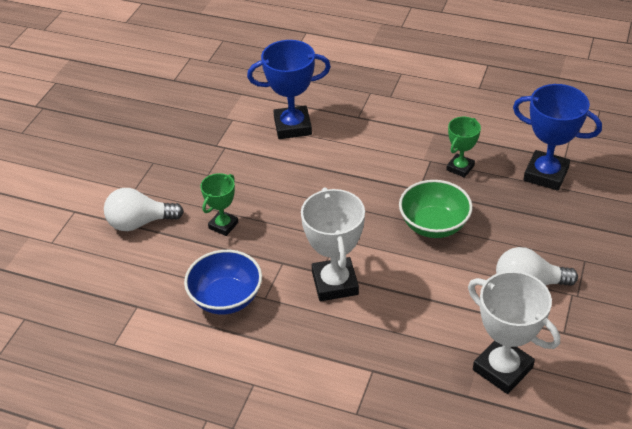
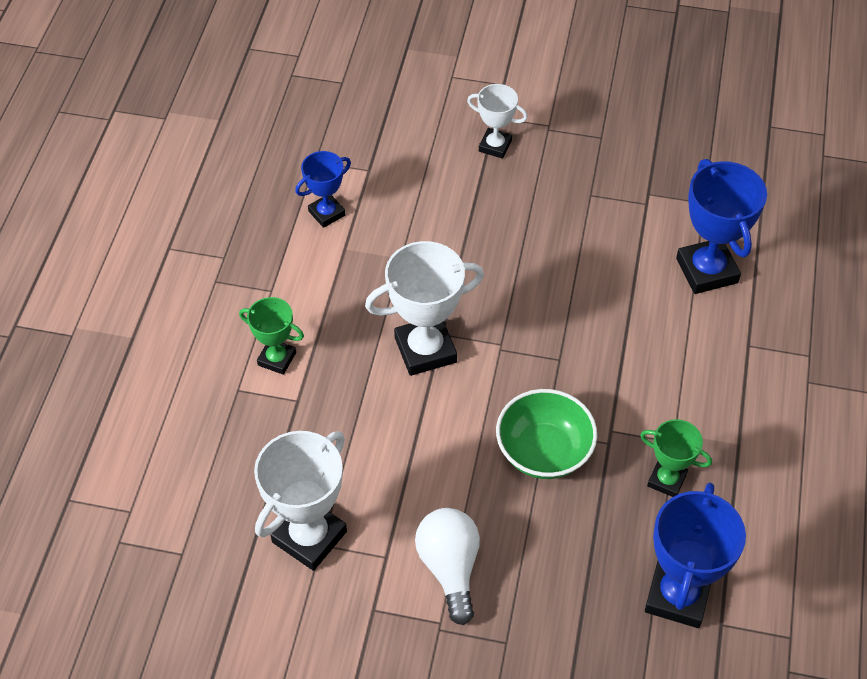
camera: 80 degrees right, 10 degrees up
white light bulb [104,188,184,231] -> white trophy [467,84,528,159]
blue bowl [184,250,262,315] -> none
green trophy [200,173,238,236] -> green trophy moved to [239,297,304,375]
none -> blue trophy [295,151,351,228]

